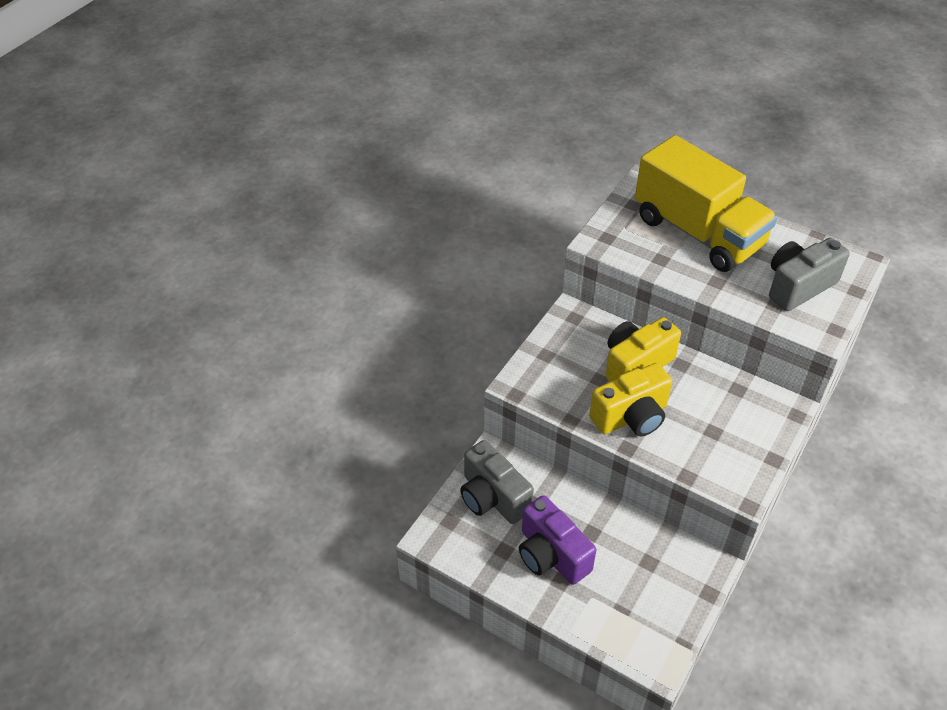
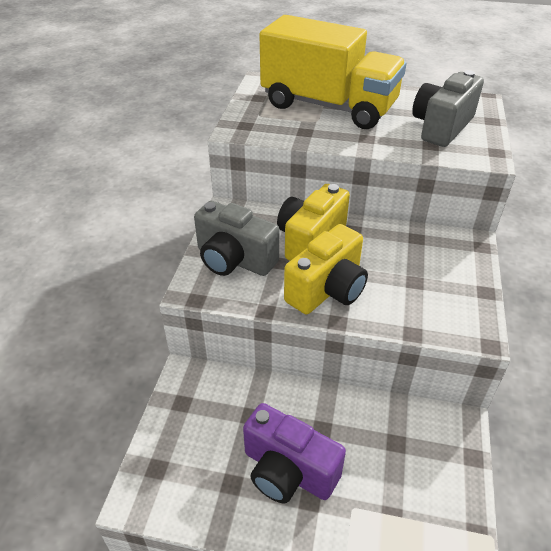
camera: 20 degrees left, 5 degrees down
grey camera [460,440,534,524] -> grey camera moved to [194,201,279,276]

